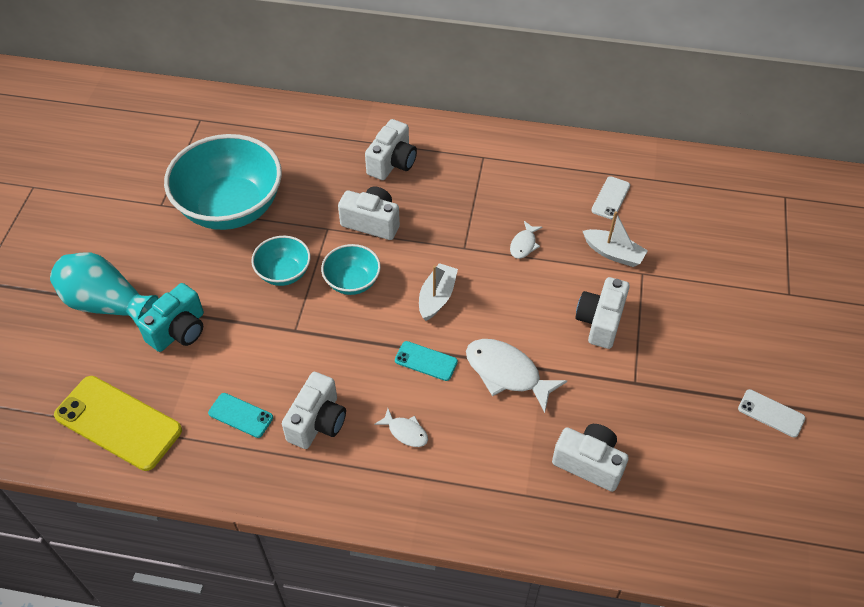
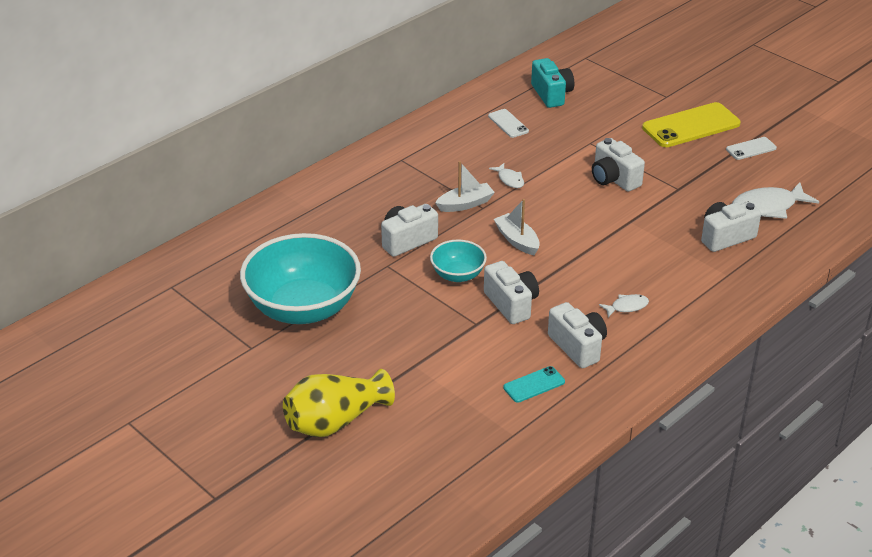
camera: 55 degrees left, 15 degrees down
turquoise vase [50,252,159,328] -> yellow vase [283,369,395,437]
yellow phone [54,376,182,471] -> yellow phone moved to [642,102,741,147]
turquoise camera [137,283,204,352] -> turquoise camera moved to [531,58,574,108]
turquoise bowl [251,236,311,286] -> none
white camera [365,119,417,180] -> white camera moved to [484,261,539,324]
turquoise phone [395,341,458,381] -> none
white fish [466,339,567,413] -> white fish moved to [732,182,819,219]
white boat [583,211,648,267] -> white boat moved to [435,161,495,212]

